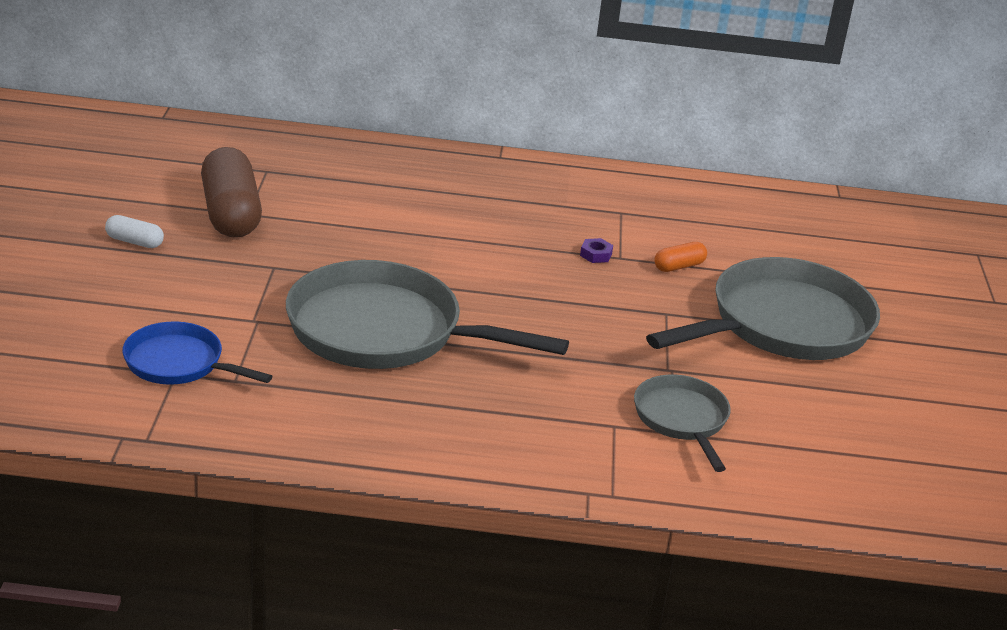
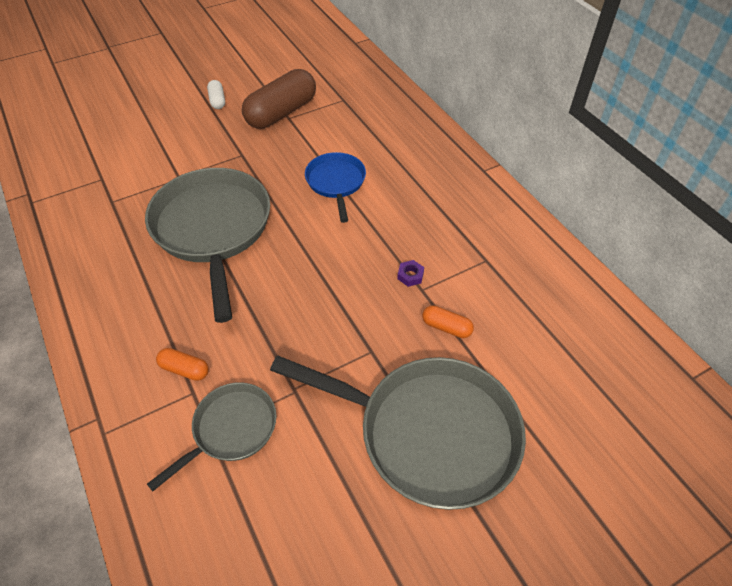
camera: 60 degrees right, 20 degrees up
blue pan [122,322,272,385] -> blue pan moved to [305,152,366,223]
none -> orange capsule [156,348,209,381]

